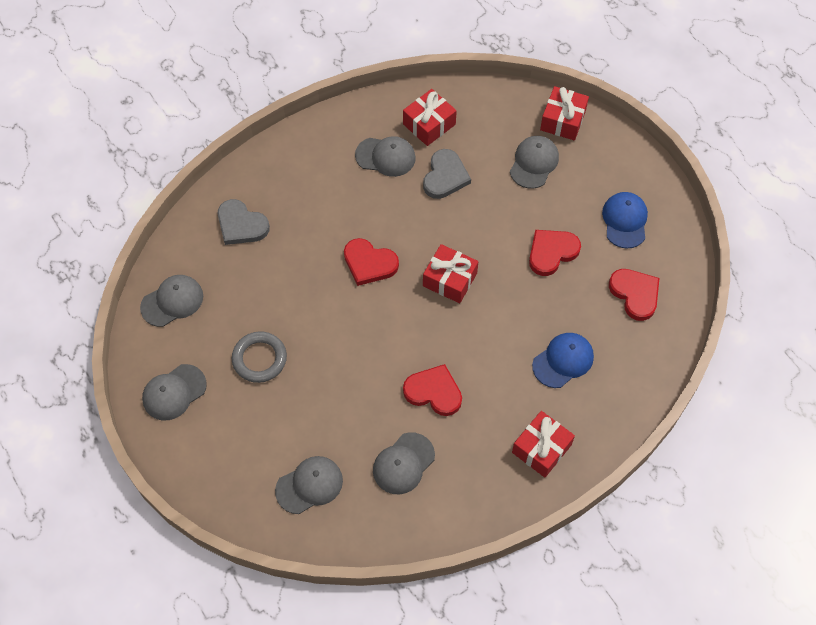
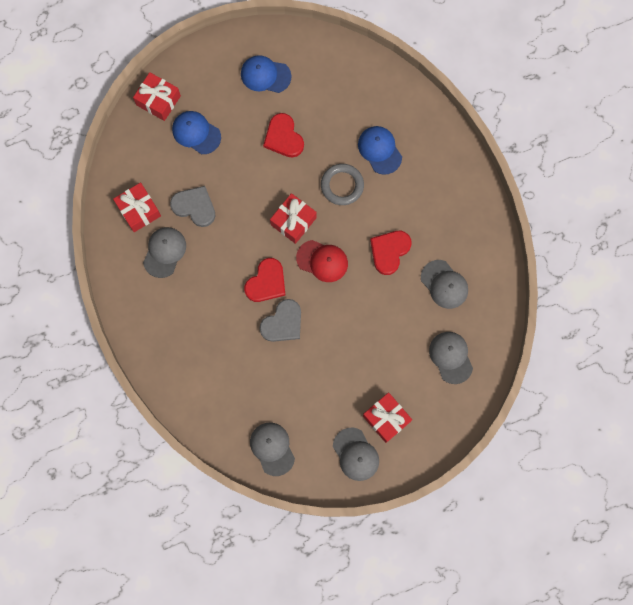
camera: 80 degrees left, 15 degrees up
grey heart [218,199,270,245] -> grey heart moved to [259,299,301,342]
grey ring [232,331,287,383] -> grey ring moved to [321,164,364,205]
grey cap [510,136,559,189] -> blue cap [172,111,221,154]
red gift [512,411,575,477] -> red gift moved to [363,392,412,443]
red heart [609,269,660,321] -> none
none -> red cap [296,240,348,282]

